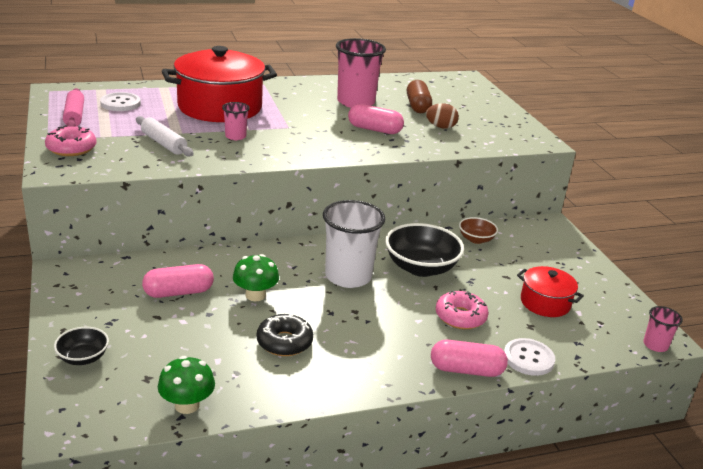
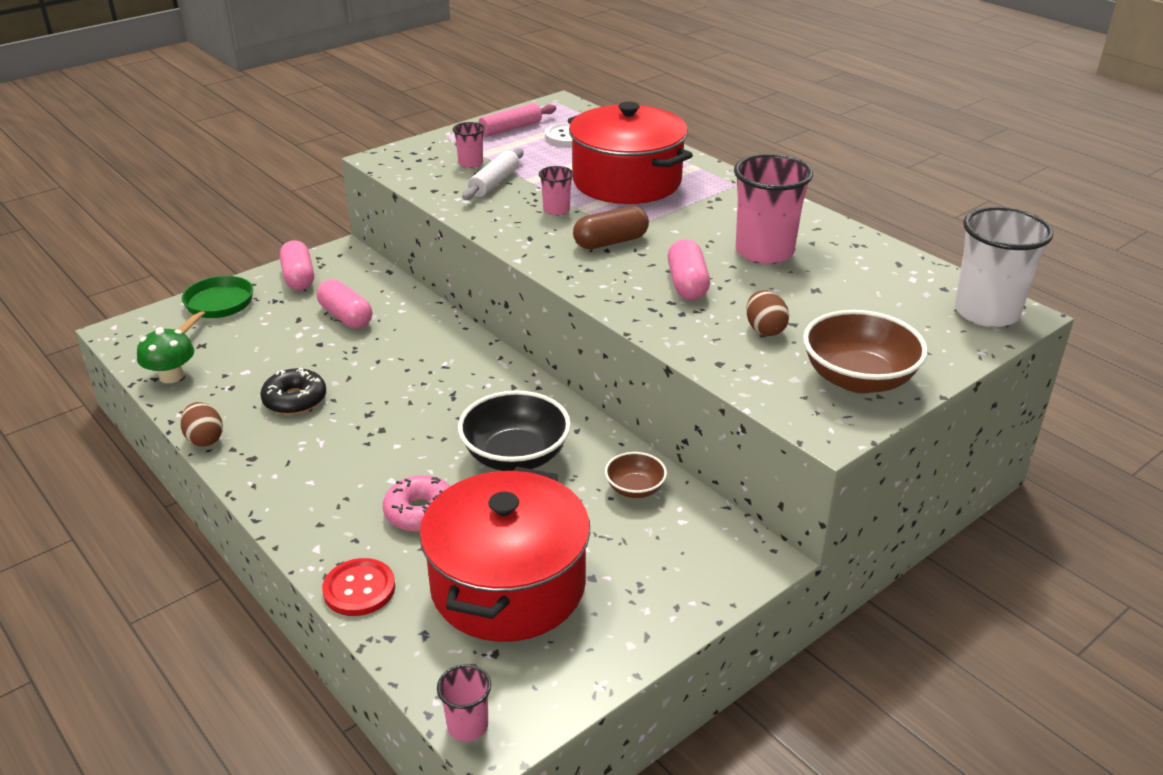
camera: 70 degrees right, 5 degrees up
pink donut [45,125,97,156] -> none
black bowl [54,327,109,365] -> green pan [178,276,253,334]
green mushroom [233,254,279,301] -> none
white cup [323,200,385,288] -> white cup moved to [954,207,1054,327]
brown capsule [407,80,432,113] -> brown capsule moved to [573,206,649,249]
pink capsule [431,340,508,377] -> pink capsule moved to [280,241,314,290]
white button [504,338,555,376] -> red button [322,558,395,616]
red pot [517,266,584,317] -> red pot [419,467,590,642], size x1.97
none -> brown egg [180,402,223,447]
none -> pink cup [453,122,485,168]
none -> brown bowl [803,310,928,393]

